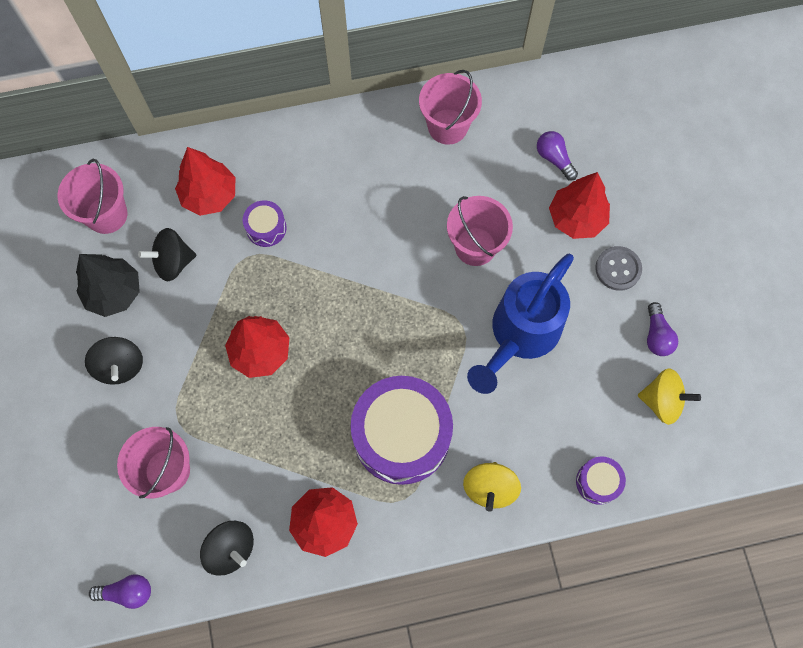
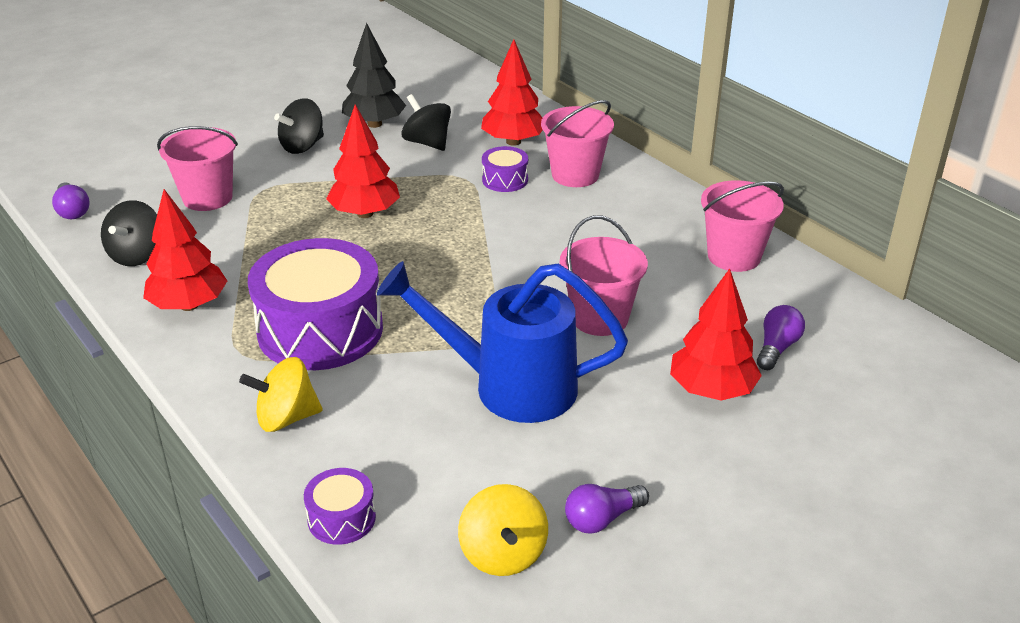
camera: 65 degrees right, 35 degrees down
pink bucket [58,159,127,234] -> pink bucket moved to [541,100,614,187]
grey button [595,246,642,291] -> none

